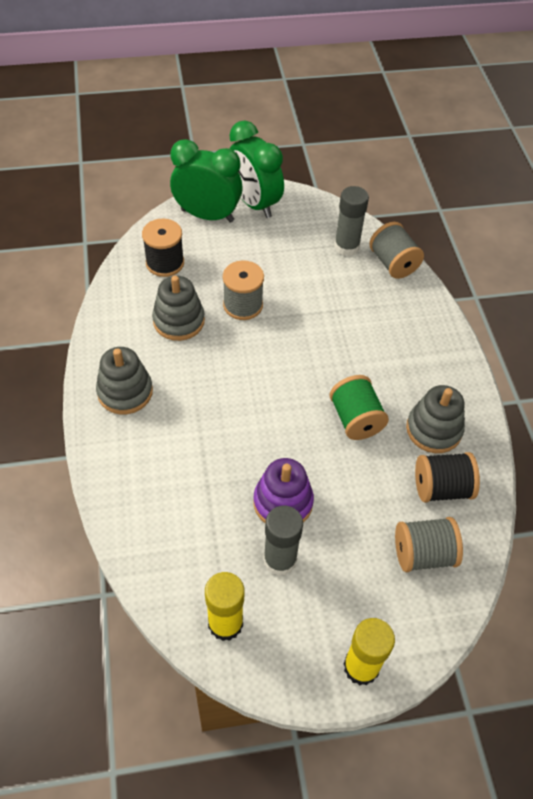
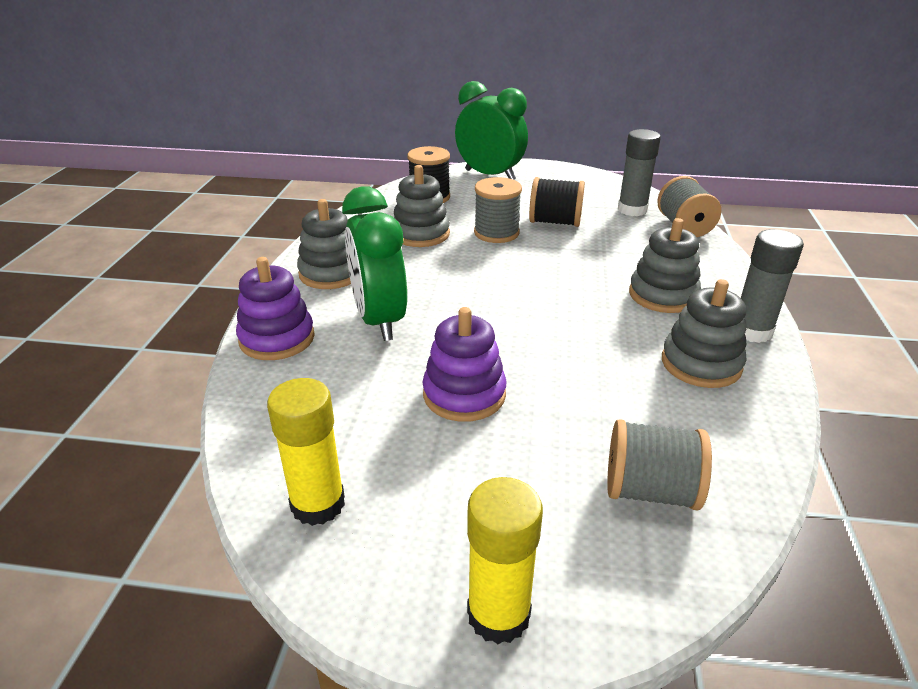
camera: 20 degrees right, 20 degrees down
green clock [229,120,284,218] -> green clock moved to [342,186,407,341]
grey glue stick [263,506,303,576] -> grey glue stick moved to [741,229,804,343]
green spool [330,375,389,440] -> none
black spool [415,452,480,503] -> black spool moved to [529,177,585,227]
none -> purple stacking toy [236,257,315,360]
none -> grey stacking toy [629,218,701,313]

